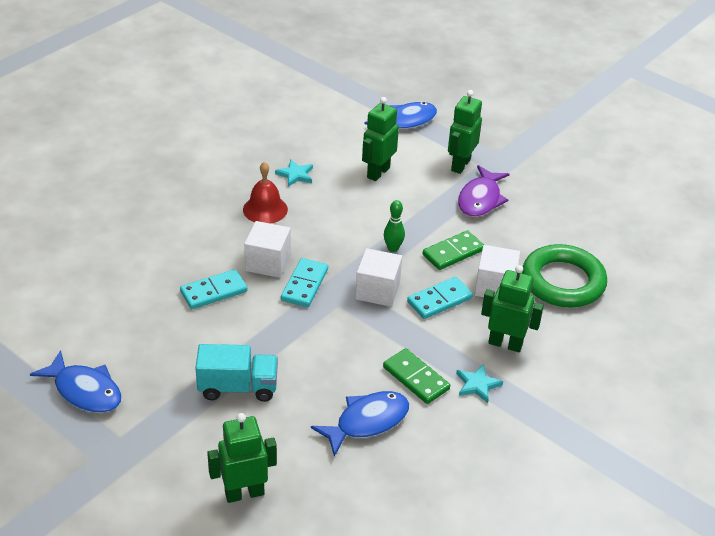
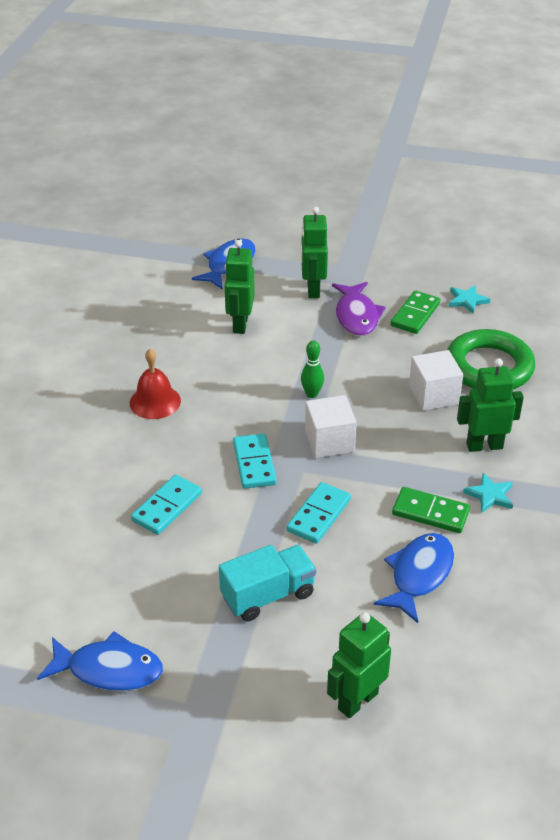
camera: 25 degrees left, 0 degrees up
white cube [244,221,291,278] -> none
turquoise star [275,159,313,187] -> turquoise star moved to [449,285,490,313]
turquoise domino [407,277,473,319] -> turquoise domino moved to [287,482,351,544]
green domino [422,230,484,270] -> green domino moved to [391,291,440,334]

